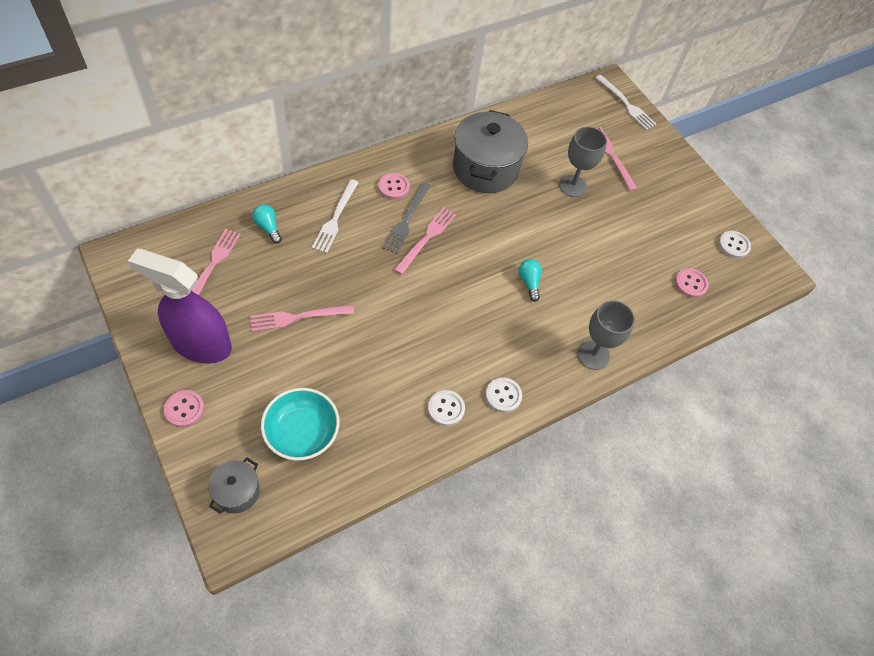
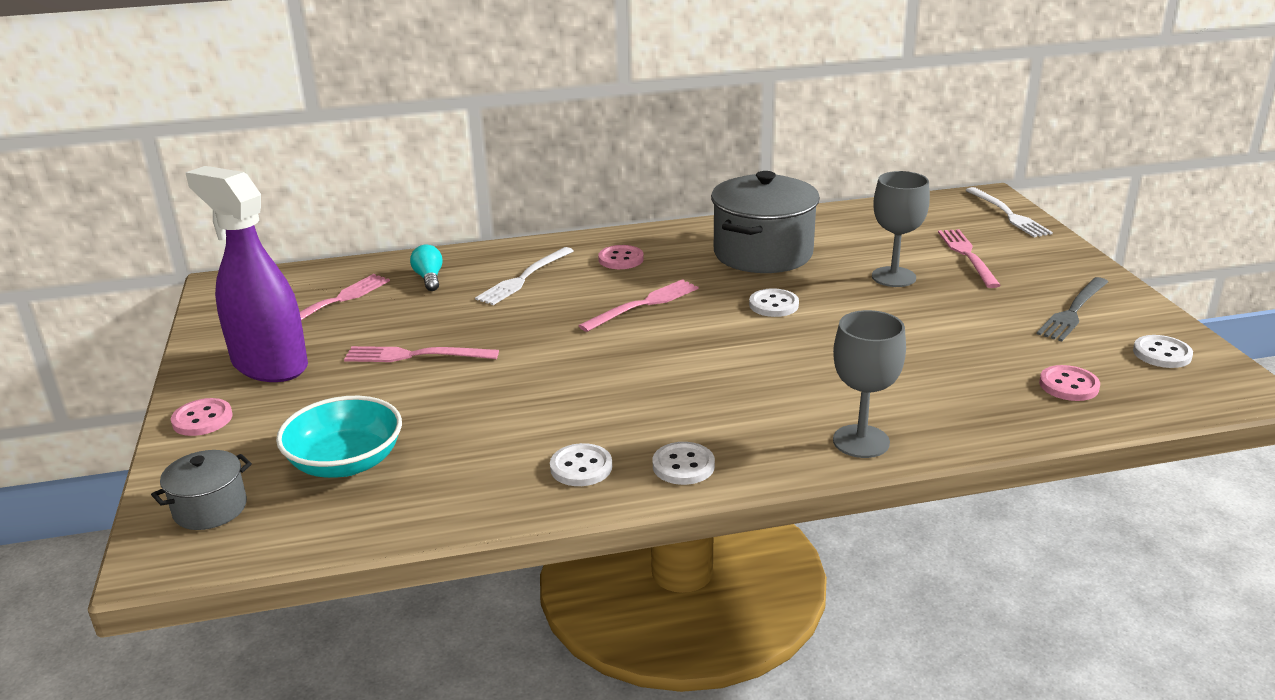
camera: 25 degrees right, 30 degrees down
grey fork [382,182,431,254] -> grey fork moved to [1037,277,1108,341]
turquoise light bulb [518,259,542,302] -> none
none -> white button [749,288,799,317]

